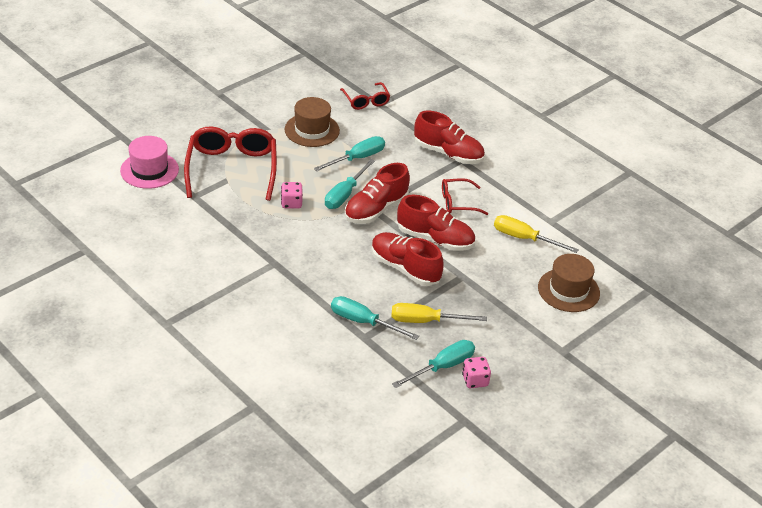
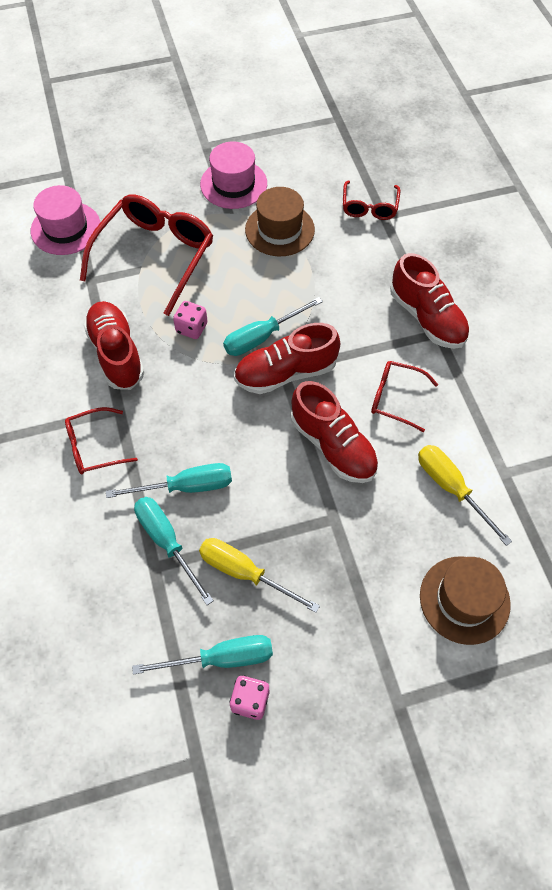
camera: 30 degrees right, 20 degrees up
turquoise screwdriver [314,136,385,171] -> turquoise screwdriver moved to [106,463,232,498]
red shoe [371,232,443,286] -> red shoe moved to [83,301,145,390]
none -> red glasses [65,407,138,474]
none -> pink hat [200,141,267,209]

